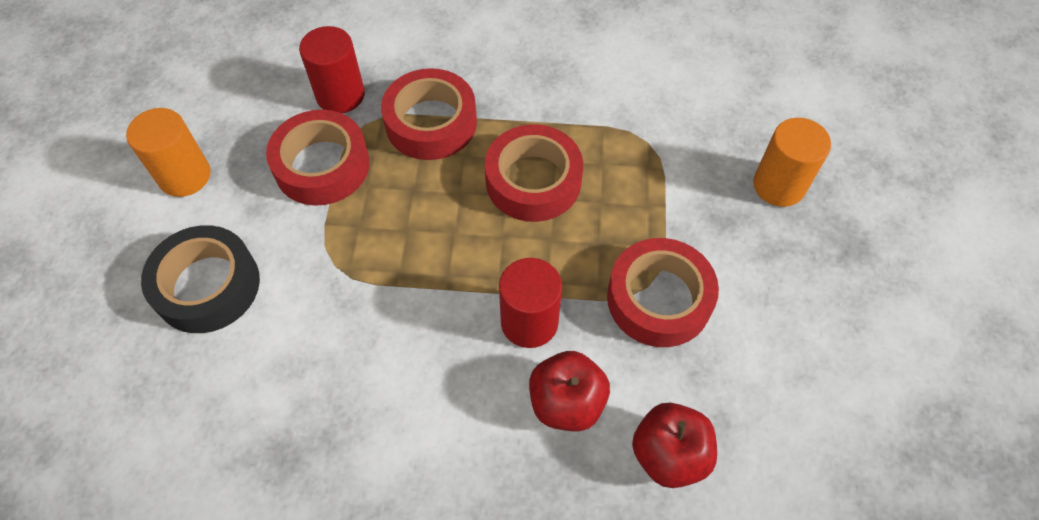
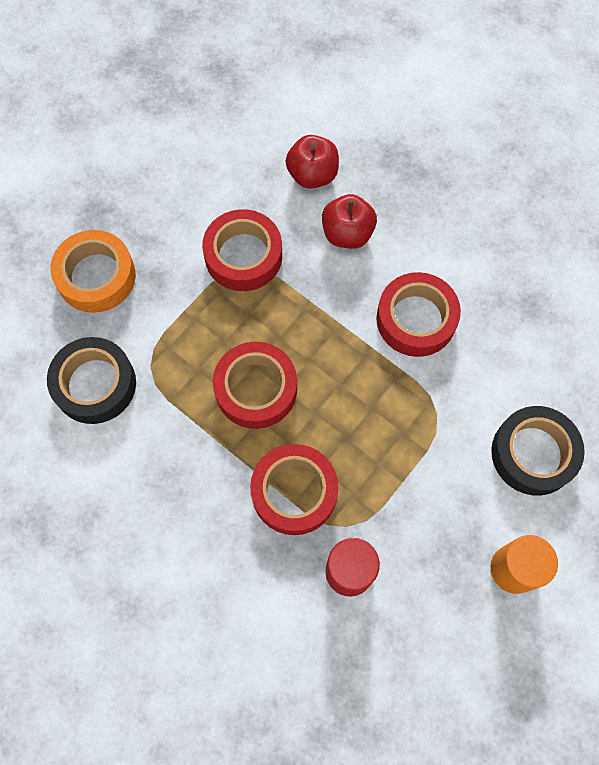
camera: 145 degrees left, 10 degrees up
red tape [266,110,370,206] -> red tape moved to [376,272,461,357]
red cylinder [499,258,562,348] -> none
orange cylinder [753,118,831,207] -> orange tape [50,230,136,313]
none -> black tape [47,337,136,424]

